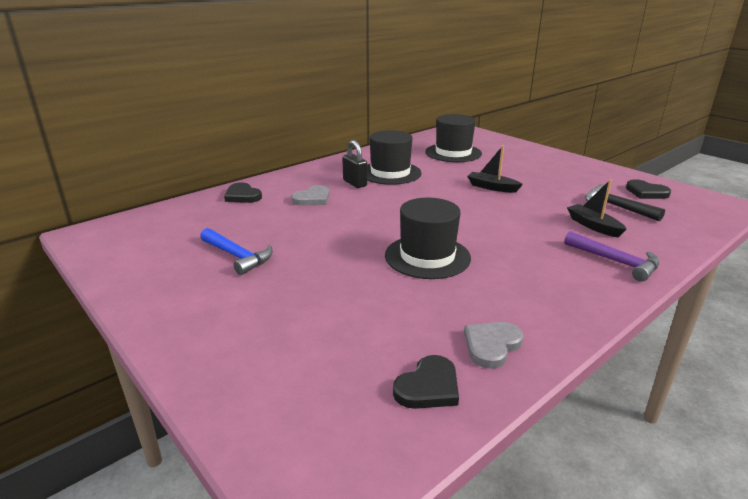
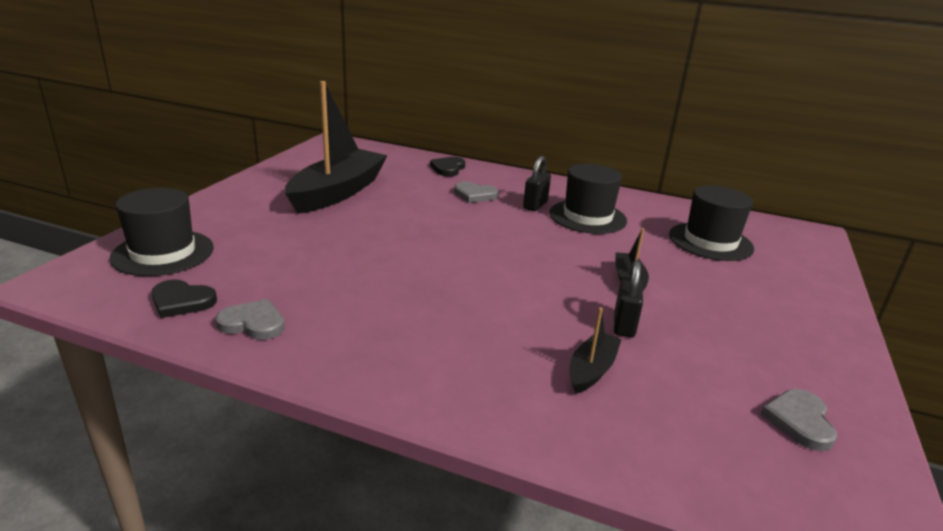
camera: 60 degrees right, 0 degrees up
blue hammer [200,228,273,275] -> black boat [285,81,388,214]
black hat [385,198,471,279] -> black hat moved to [109,188,214,276]
purple hammer [564,231,659,282] -> none
black hammer [585,184,665,221] -> none
black heart [626,179,671,199] -> grey heart [761,389,837,451]
none -> black padlock [614,260,643,338]

